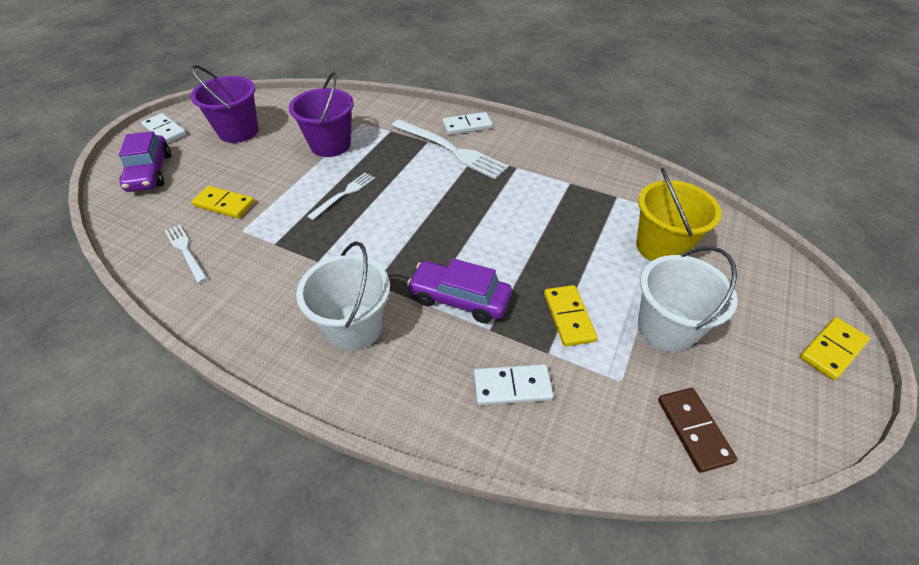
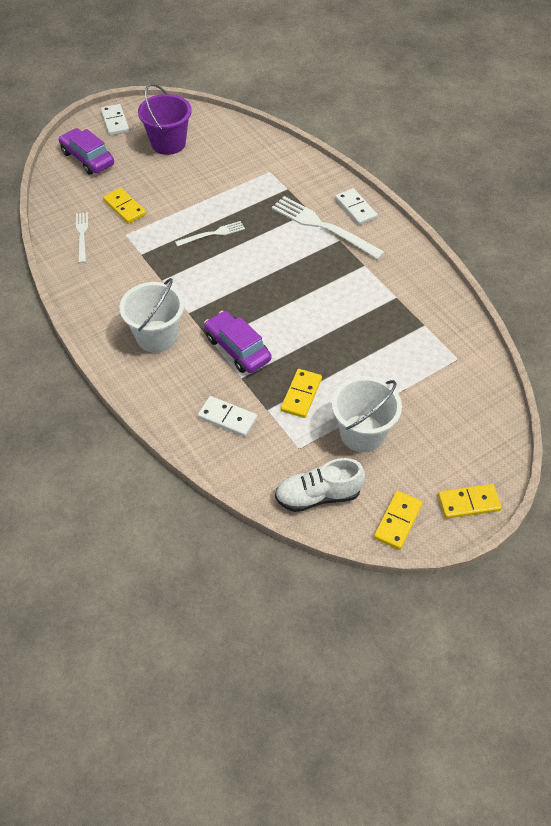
camera: 30 degrees right, 5 degrees up
purple car [119,131,171,192] -> purple car turned 120 degrees clockwise [59,128,114,175]
purple bucket [289,72,354,157] -> none
white fork [392,119,509,179] -> white fork turned 150 degrees clockwise [272,196,385,260]
white domino [442,112,493,135] -> white domino turned 45 degrees clockwise [335,188,377,225]
yellow bucket [636,168,722,261] -> none
brown domino [658,388,738,473] -> white shoe [275,458,365,512]
none -> yellow domino [374,491,423,550]

